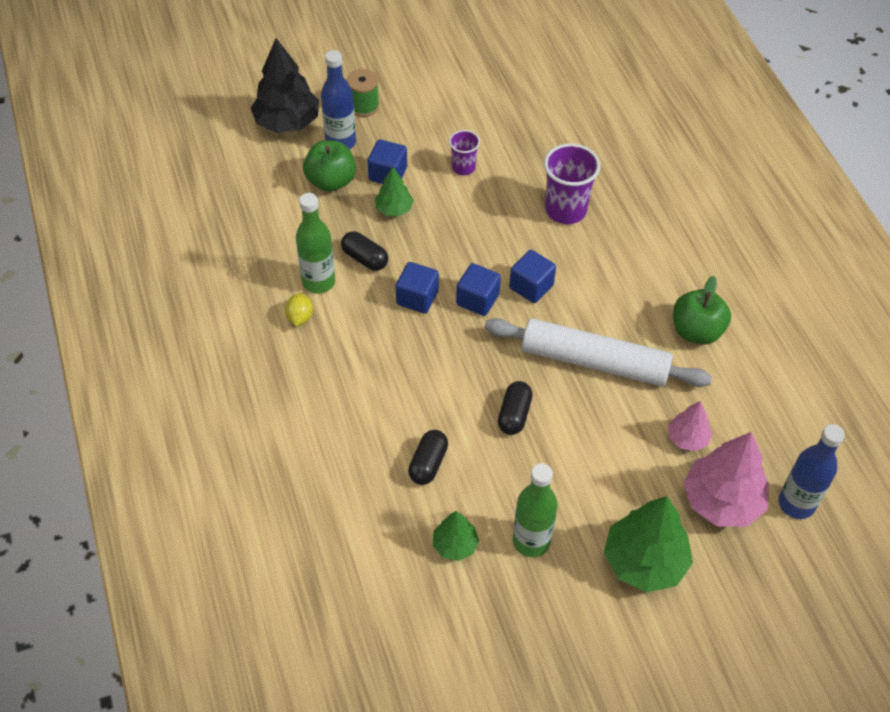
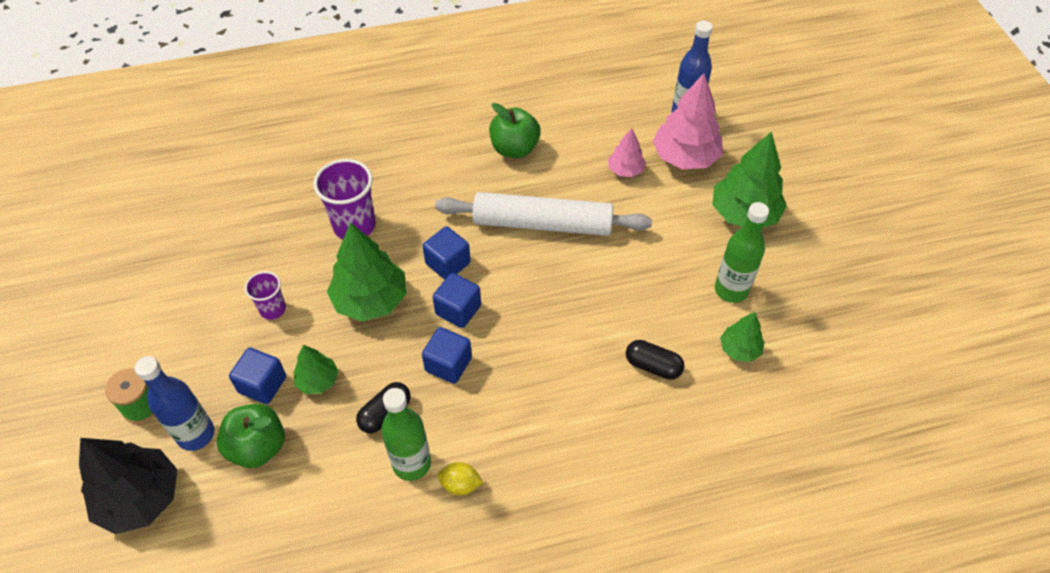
camera: 85 degrees left, 0 degrees up
white rolling pin [484,318,712,387] -> white rolling pin turned 75 degrees clockwise [435,192,652,236]
black capsule [498,381,533,435] -> none
none -> green tree [327,222,406,322]

